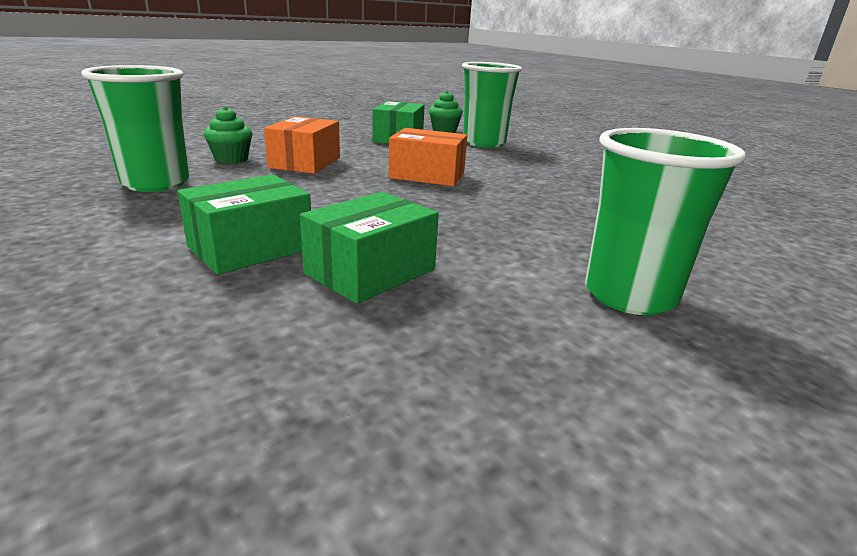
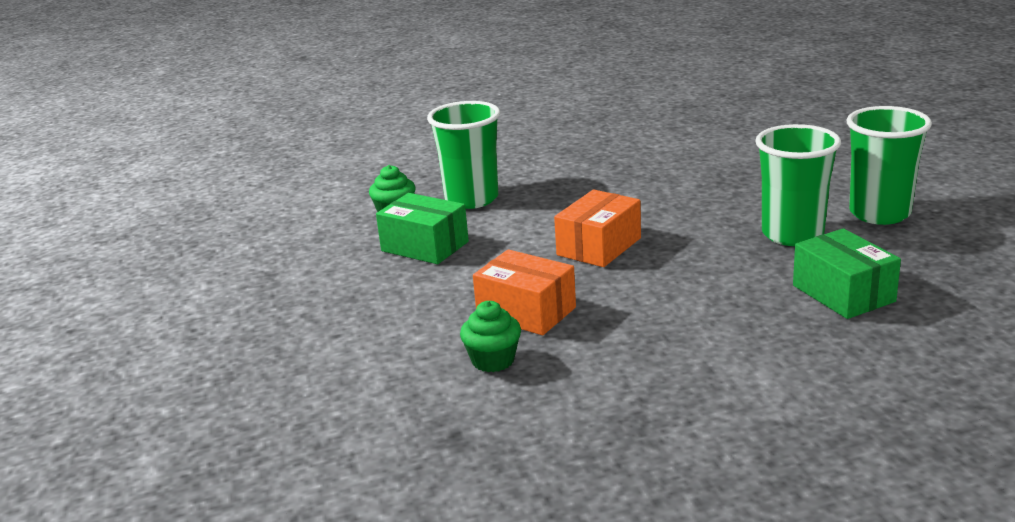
camera: 65 degrees left, 0 degrees up
green cup [81,65,189,192] -> green cup moved to [755,124,841,246]
green box [177,175,311,274] -> none

